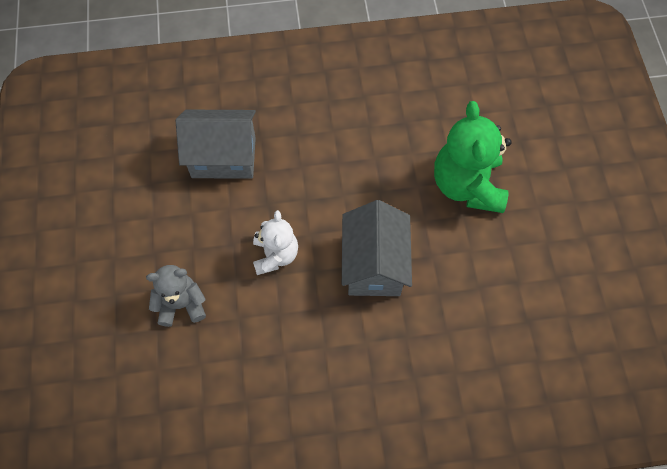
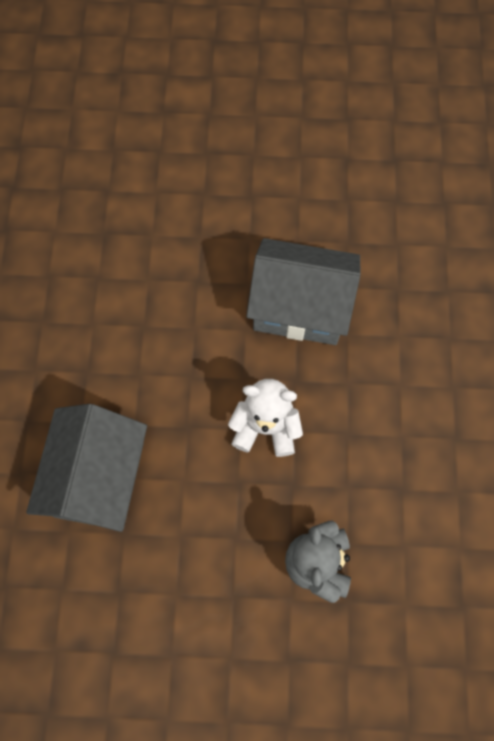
camera: 80 degrees left, 5 degrees up
green teddy bear [434,101,512,213] -> none

